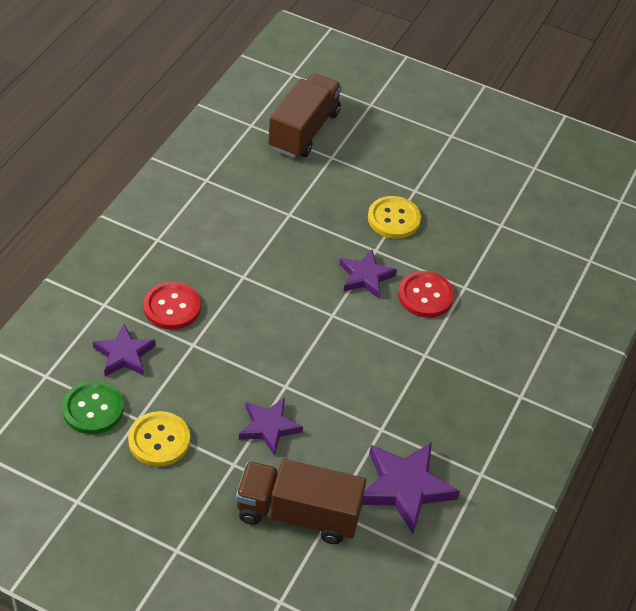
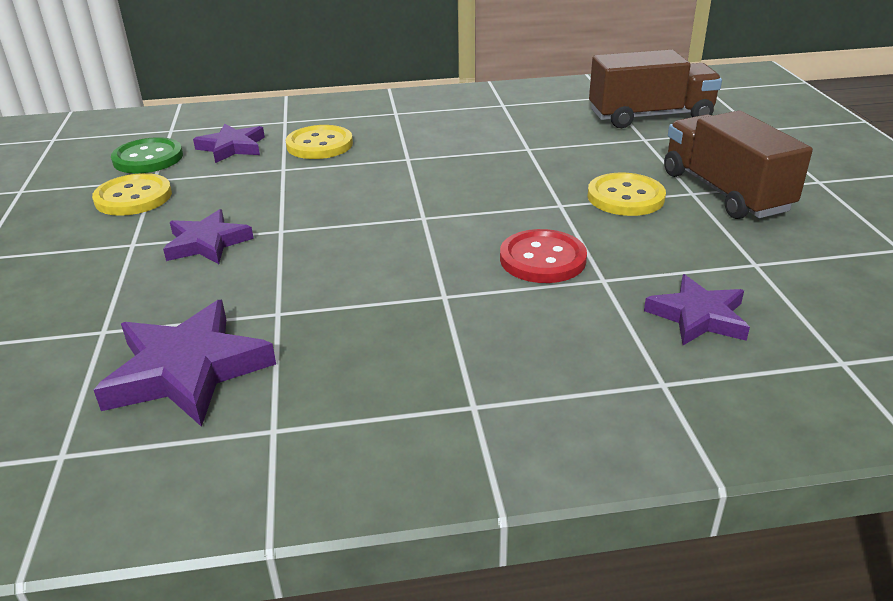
camera: 60 degrees right, 15 degrees down
red button [144,282,201,330] -> yellow button [286,125,353,159]
brown truck [236,459,366,544] -> brown truck moved to [664,111,813,219]
purple star [339,250,397,298] -> purple star moved to [644,274,750,345]

